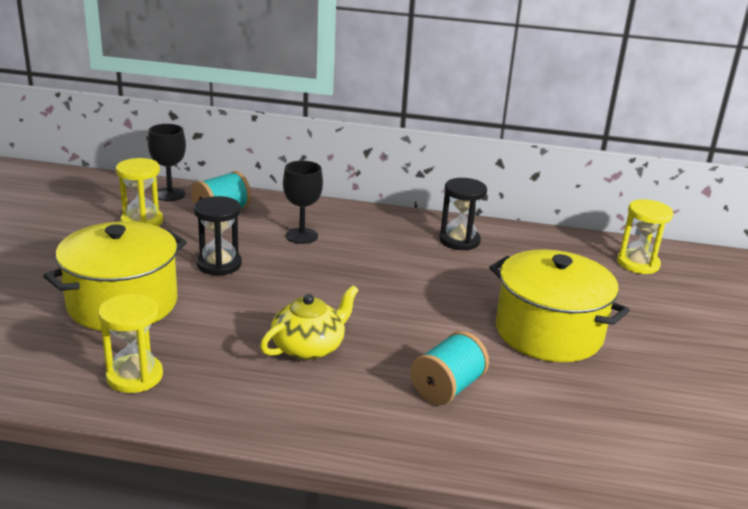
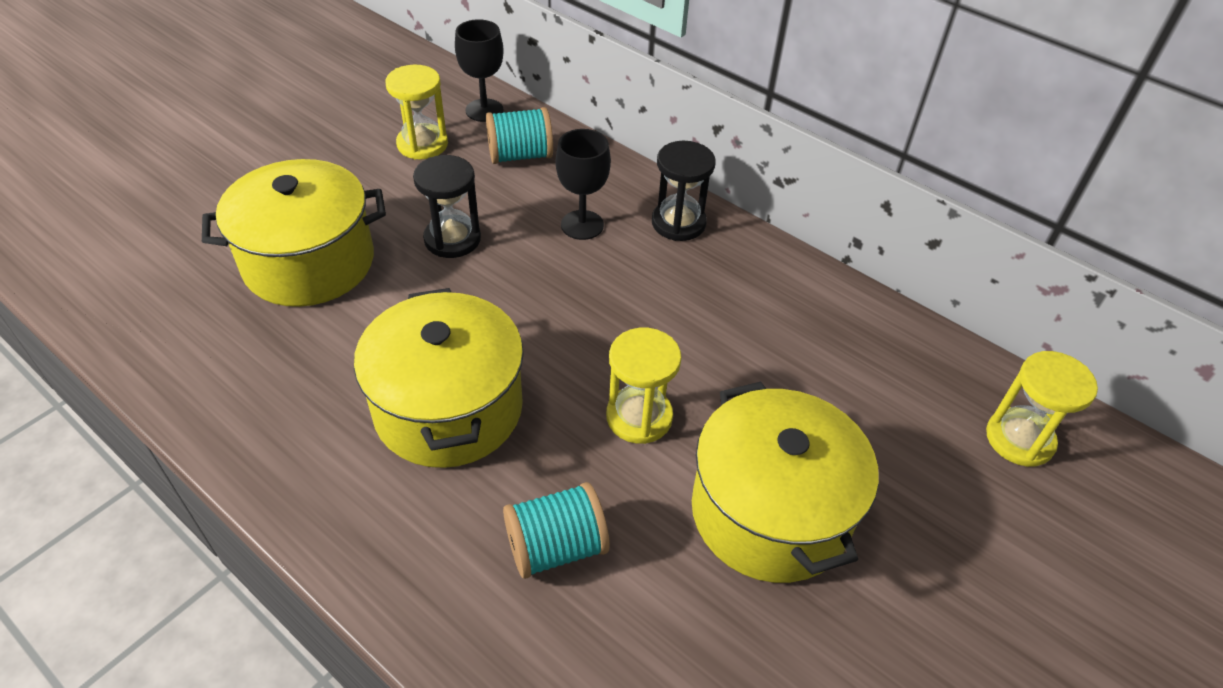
camera: 30 degrees right, 20 degrees up
yellow hourglass [98,294,163,393] -> yellow hourglass moved to [606,328,682,444]
yellow teapot [260,285,359,360] -> yellow pot [354,288,524,468]
black hourglass [439,178,487,250] -> black hourglass moved to [652,141,716,241]

